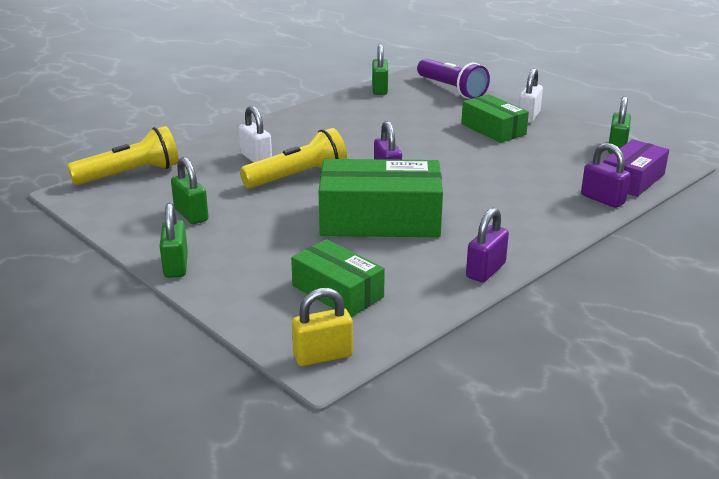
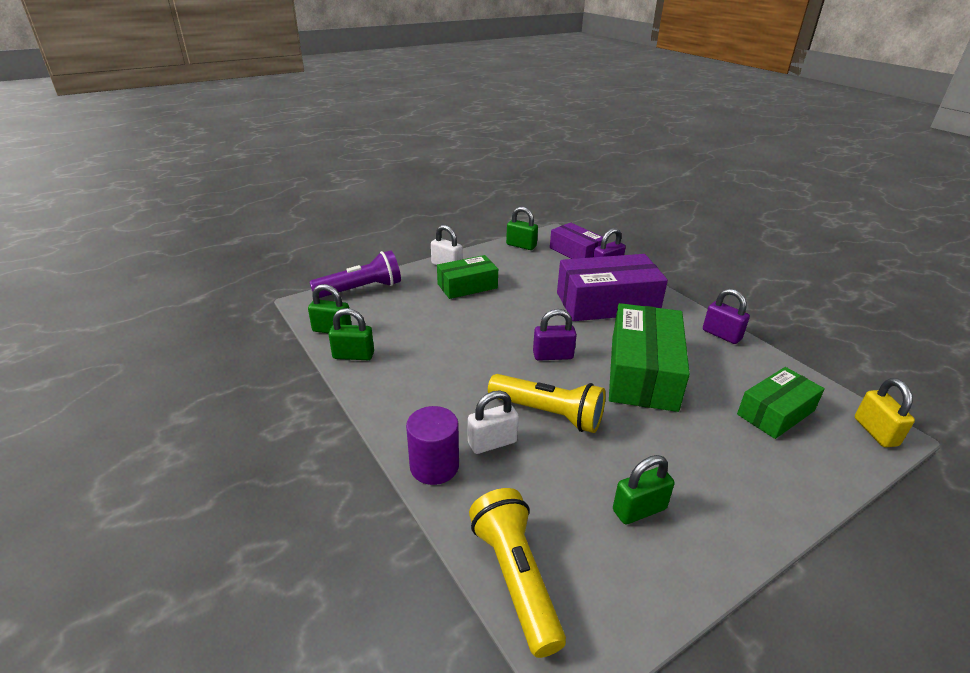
camera: 80 degrees left, 5 degrees up
green padlock [160,203,188,278] -> green padlock moved to [329,308,374,360]
yellow flashlight [240,128,347,188] -> yellow flashlight turned 135 degrees clockwise [488,374,606,433]
none -> purple cylinder [406,406,459,485]
none -> purple box [557,254,668,321]

